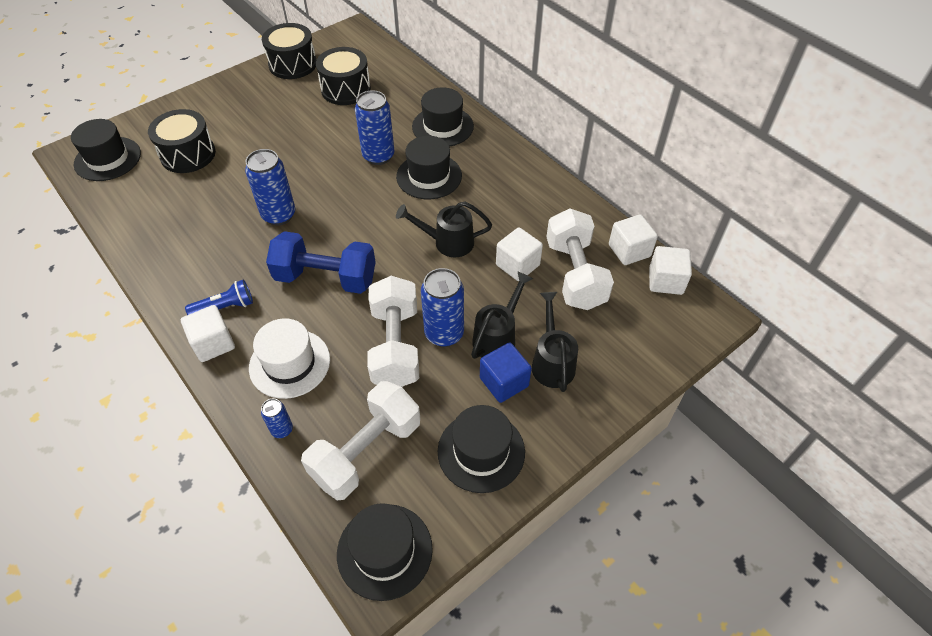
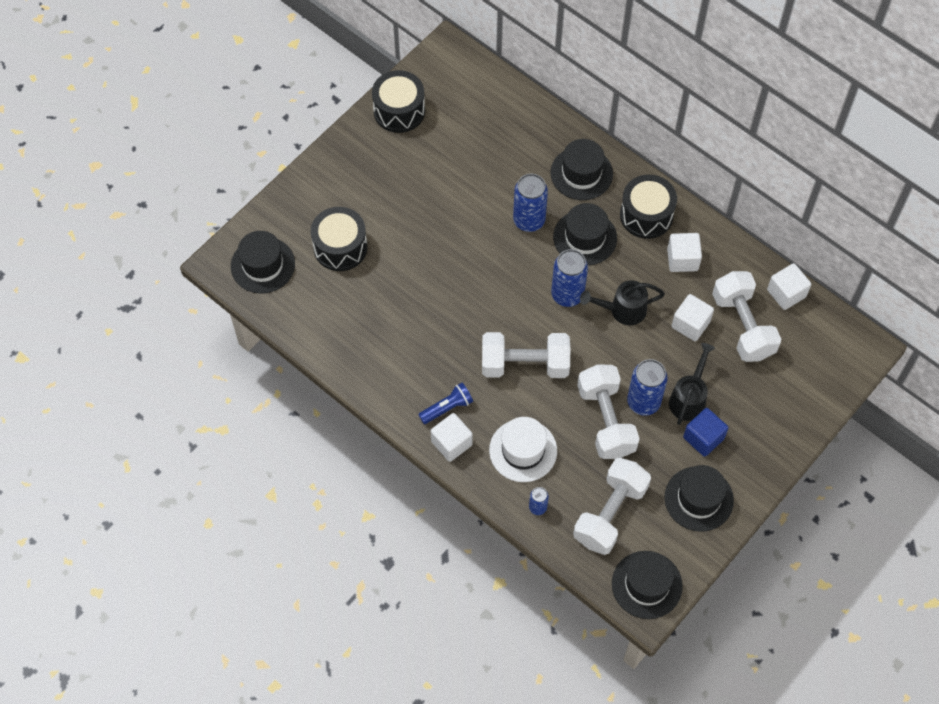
camera: 10 degrees left, 10 degrees up
blue can [245,149,295,226] -> blue can moved to [551,249,588,307]
blue dumbbell [266,231,376,294] -> white dumbbell [482,332,570,378]
black drum [316,47,371,105] -> black drum moved to [620,175,677,239]
black watering can [532,292,578,392] -> none
white cube [649,246,692,295] -> white cube moved to [667,233,702,272]

